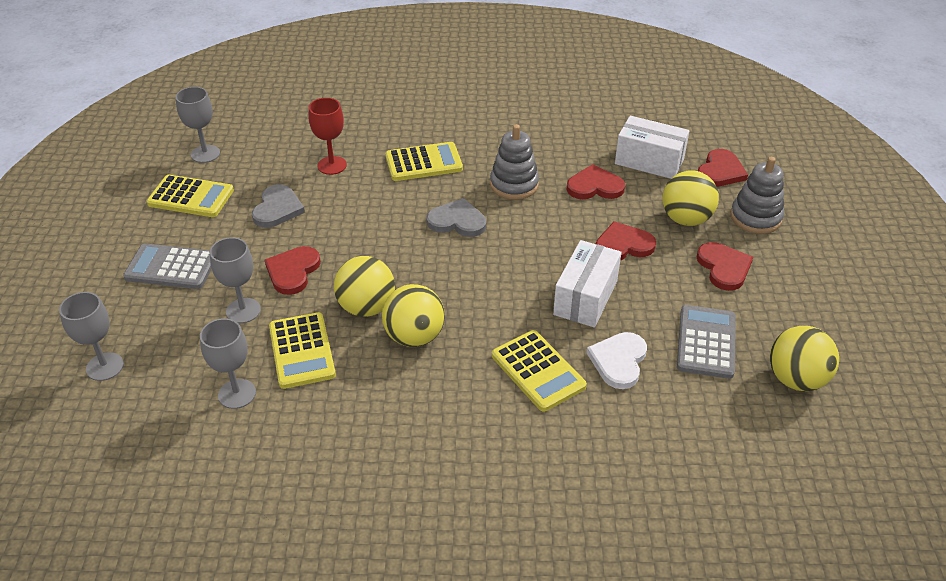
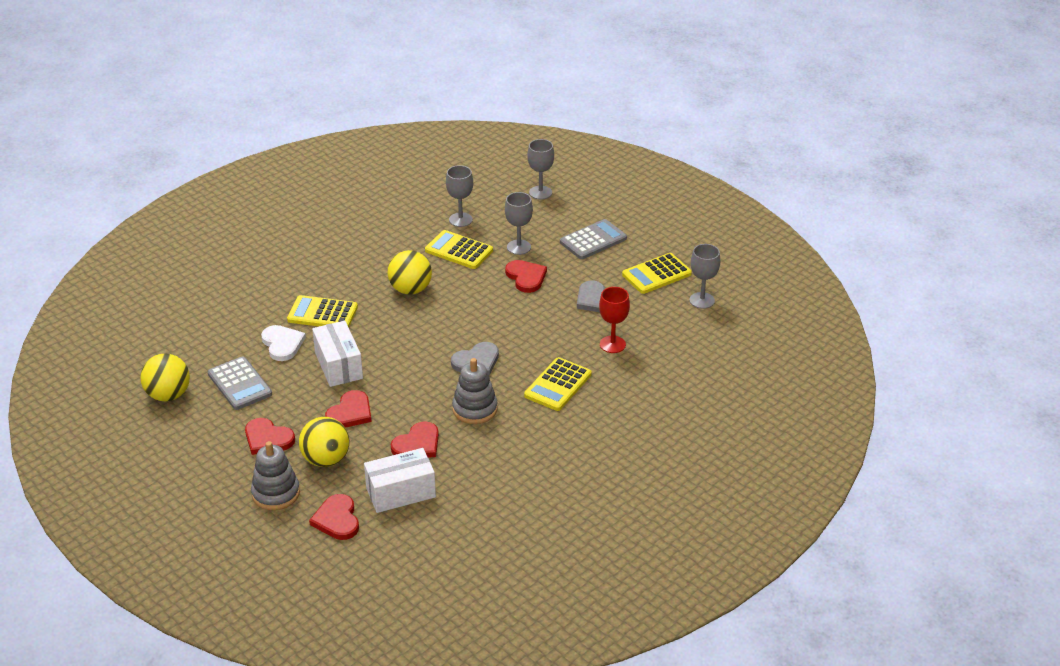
camera: 135 degrees right, 5 degrees down
yellow ball [334,256,395,317] -> none

